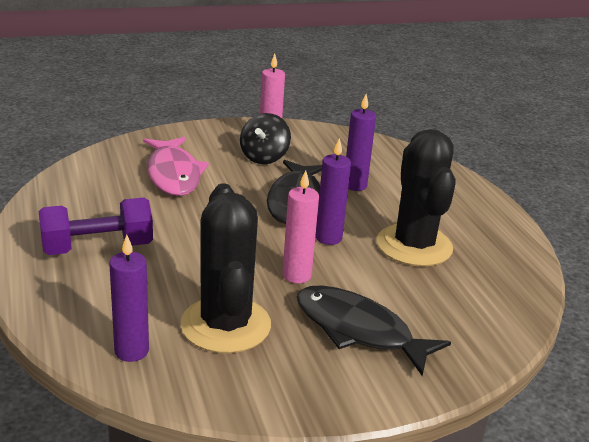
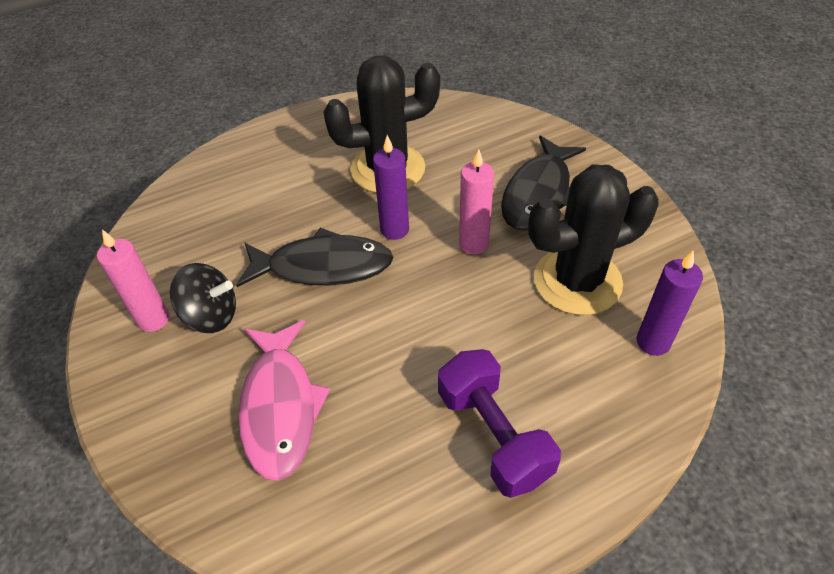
camera: 95 degrees left, 20 degrees up
pink fish [143,137,209,196] -> pink fish turned 105 degrees clockwise [238,320,330,481]
purple candle [346,94,376,191] -> none

